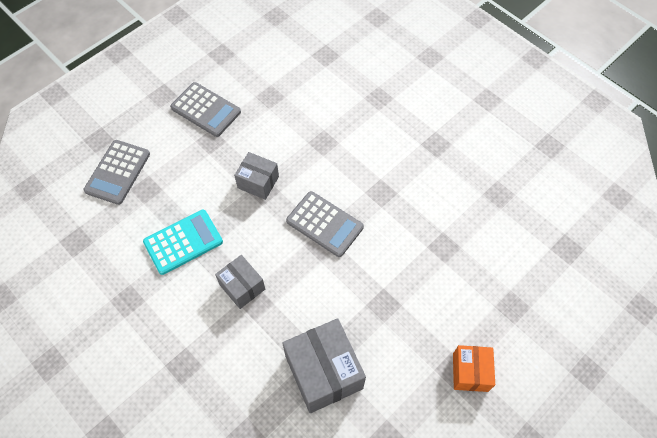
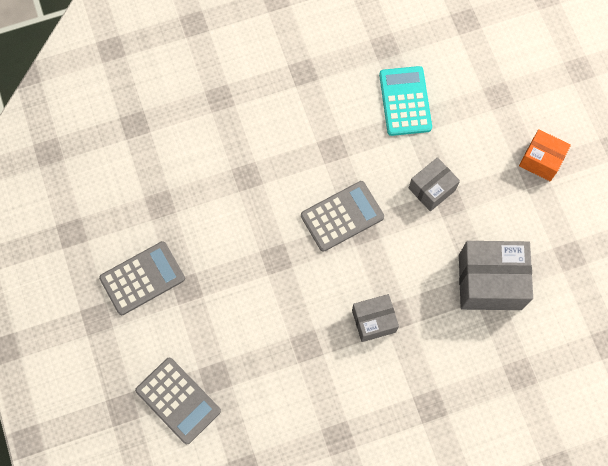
camera: 65 degrees left, 10 degrees up
turquoise calculator [143,210,223,275] -> turquoise calculator moved to [379,66,432,136]
grey box [234,152,279,200] -> grey box moved to [409,157,460,211]

